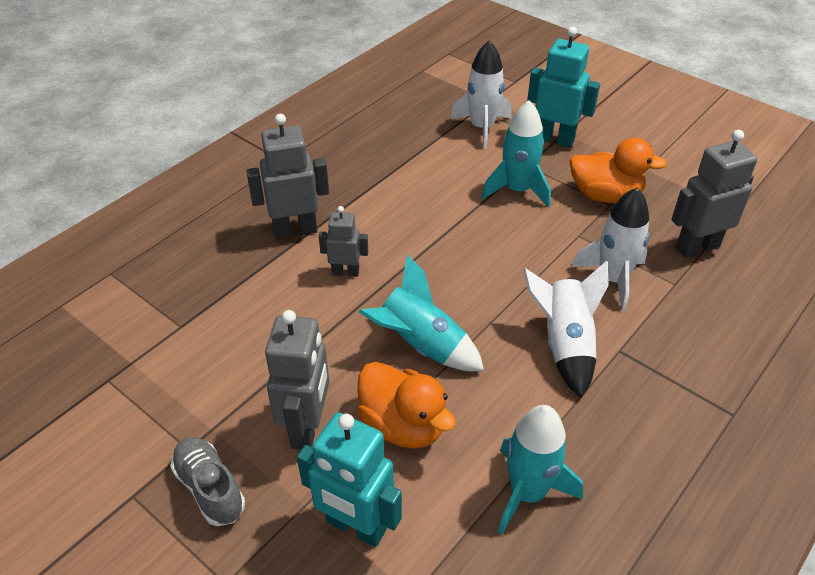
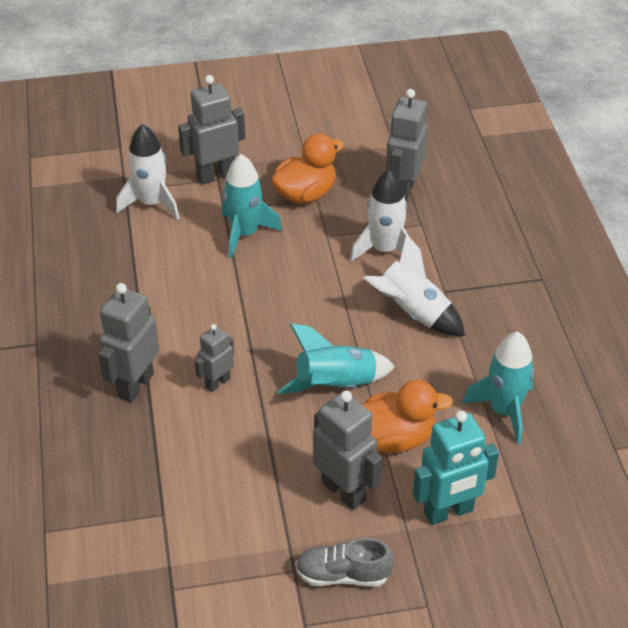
camera: 50 degrees left, 0 degrees up
turquoise robot [527,27,600,148] -> grey robot [178,75,245,185]

